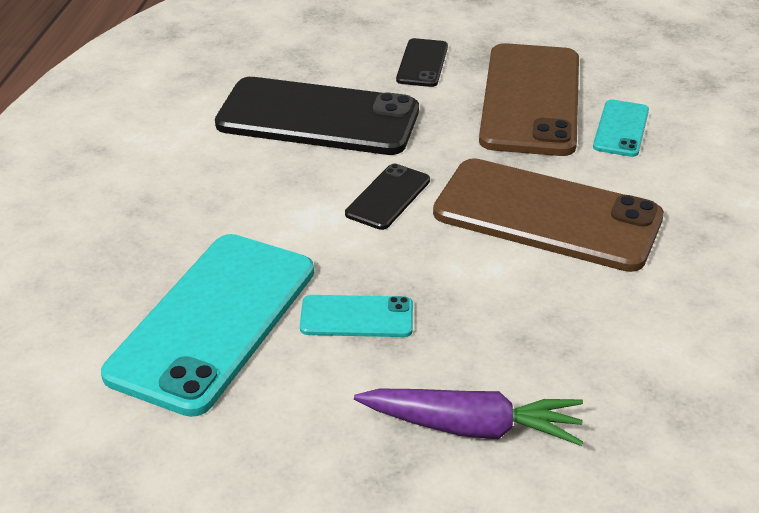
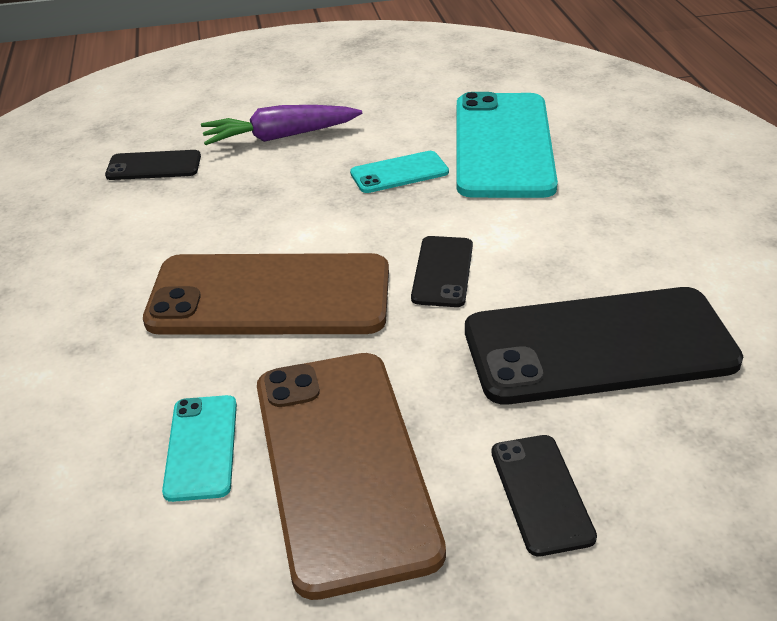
camera: 160 degrees right, 0 degrees up
none -> black phone [105,150,201,180]

